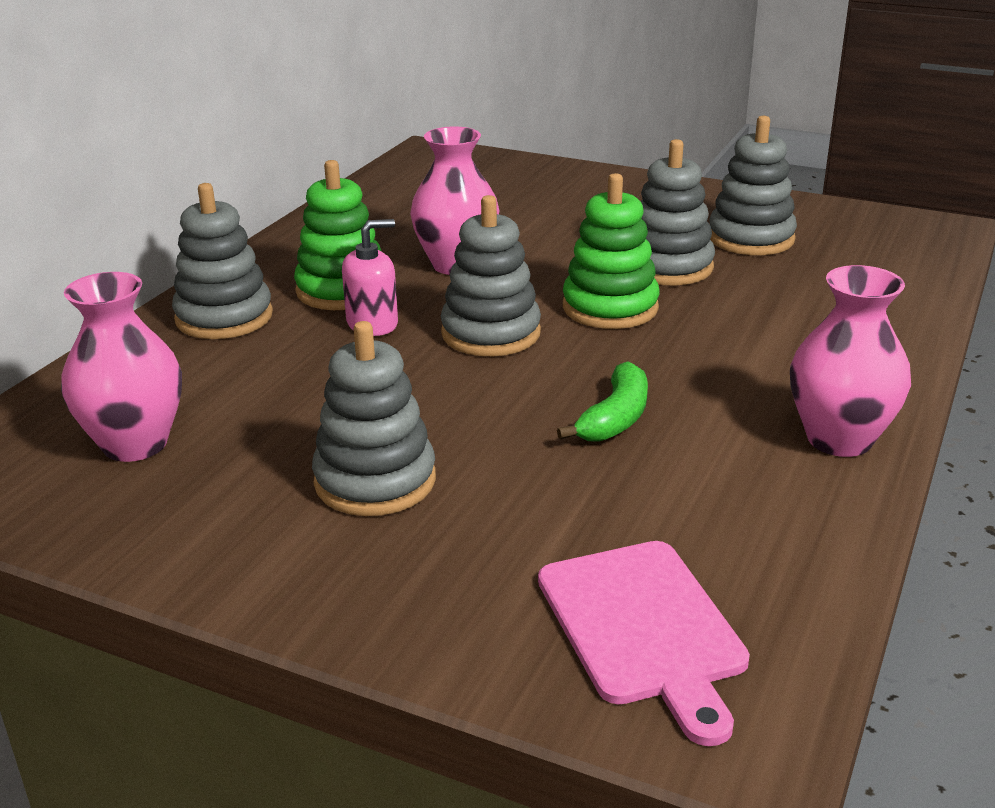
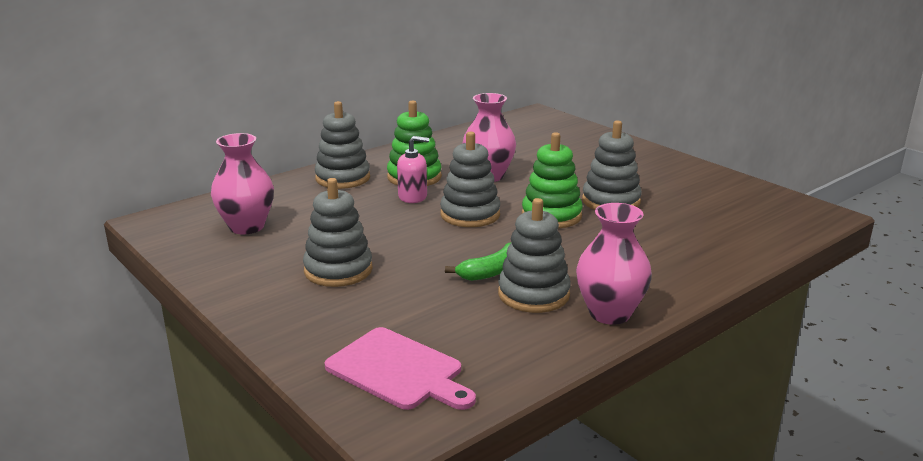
camera: 25 degrees right, 5 degrees down
pink cutting board [538,541,750,746] -> pink cutting board turned 60 degrees counterclockwise [325,327,476,410]
grey stacking toy [709,116,797,255] -> grey stacking toy moved to [498,198,571,313]

